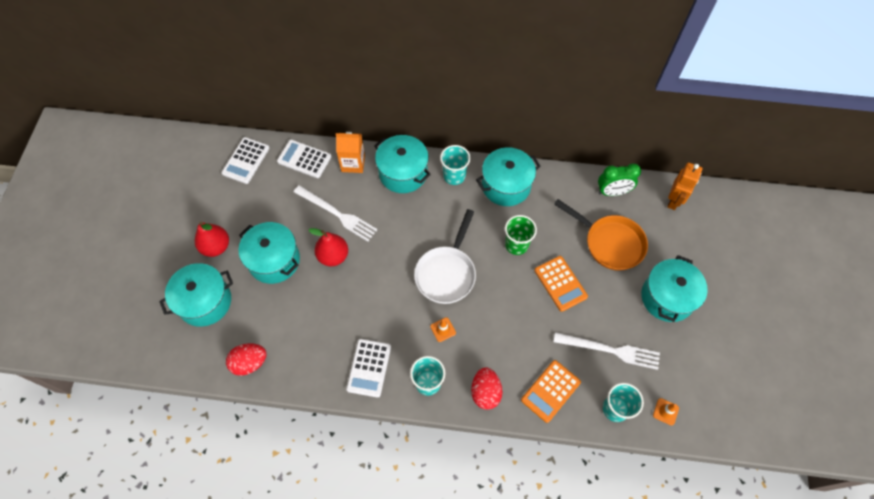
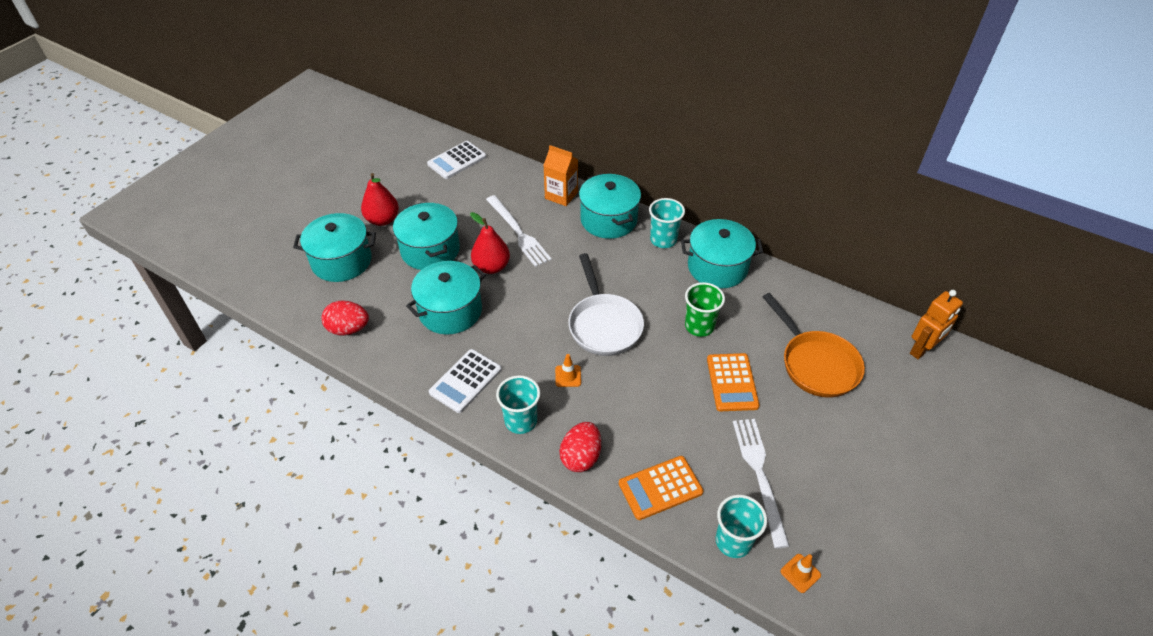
camera: 25 degrees right, 15 degrees down
white calculator [277,139,331,178] -> none
white pan [414,209,476,304] -> white pan turned 60 degrees counterclockwise [568,253,644,356]
white fork [553,332,660,370] -> white fork turned 135 degrees counterclockwise [733,419,789,548]
green clock [598,164,641,196] -> none
turquoise pot [641,255,708,322] -> turquoise pot moved to [406,261,486,334]

